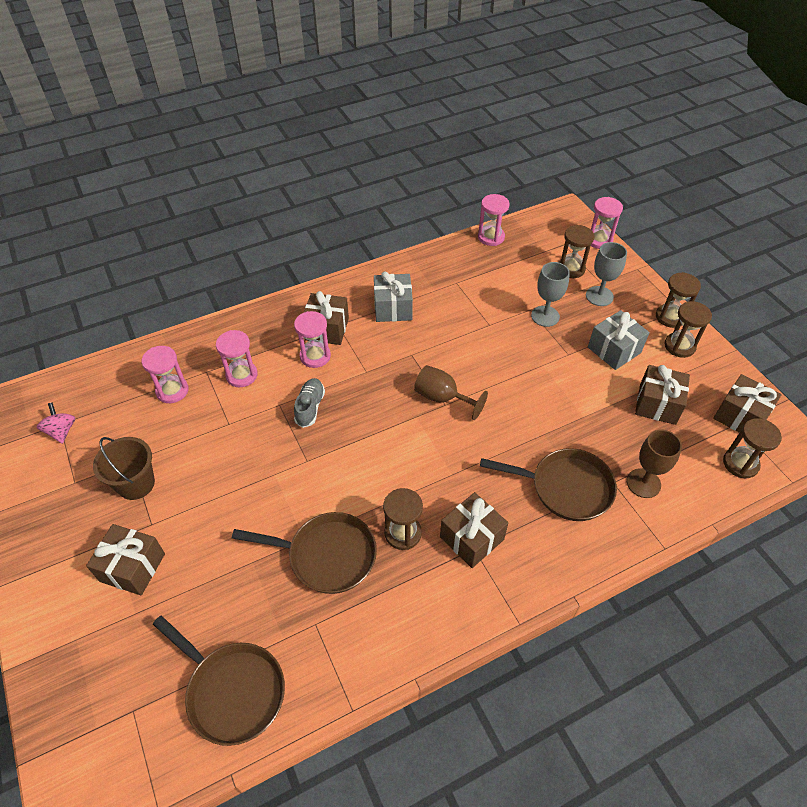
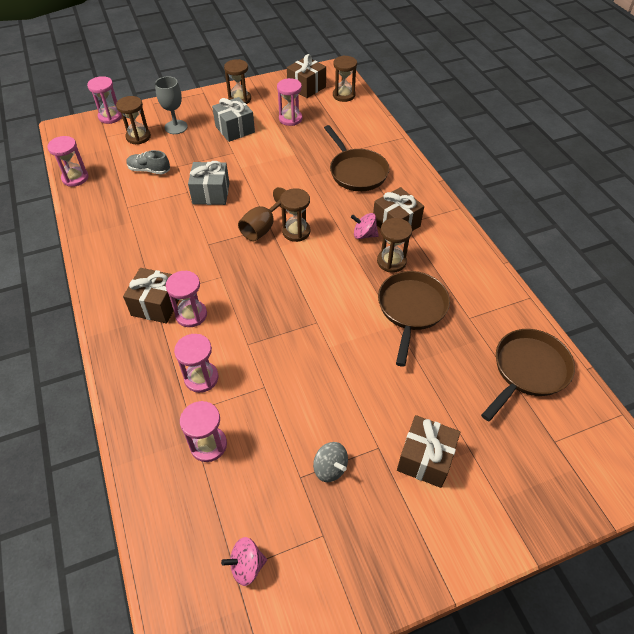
camera: 85 degrees left, 0 degrees up
brown bucket [93,437,155,500] -> grey spinning top [313,442,348,482]
grey shoe [294,378,325,428] -> grey shoe moved to [126,150,170,174]
grey gift [374,271,413,322] -> grey gift moved to [188,161,229,205]
brown pan [480,448,617,521] -> brown pan turned 135 degrees clockwise [324,125,389,191]
grey goblet [531,262,570,327] -> none
brown goblet [627,430,682,498] -> none
brown gift [635,365,690,425] -> pink hourglass [277,78,302,126]
brown hourglass [656,272,701,328] -> brown hourglass moved to [280,188,310,242]
none -> pink spinning top [351,213,379,239]

